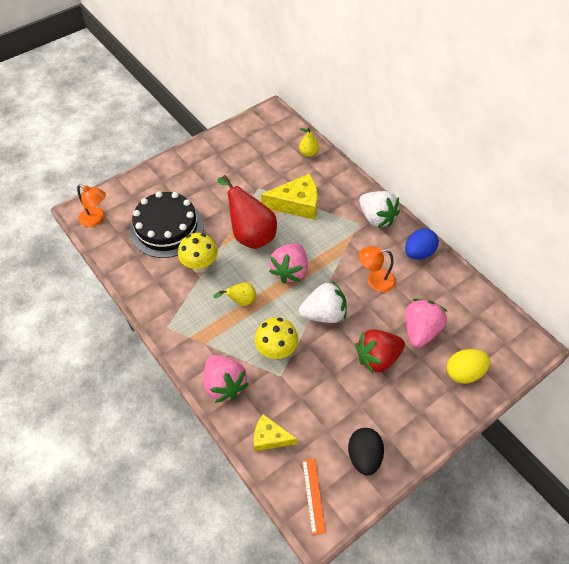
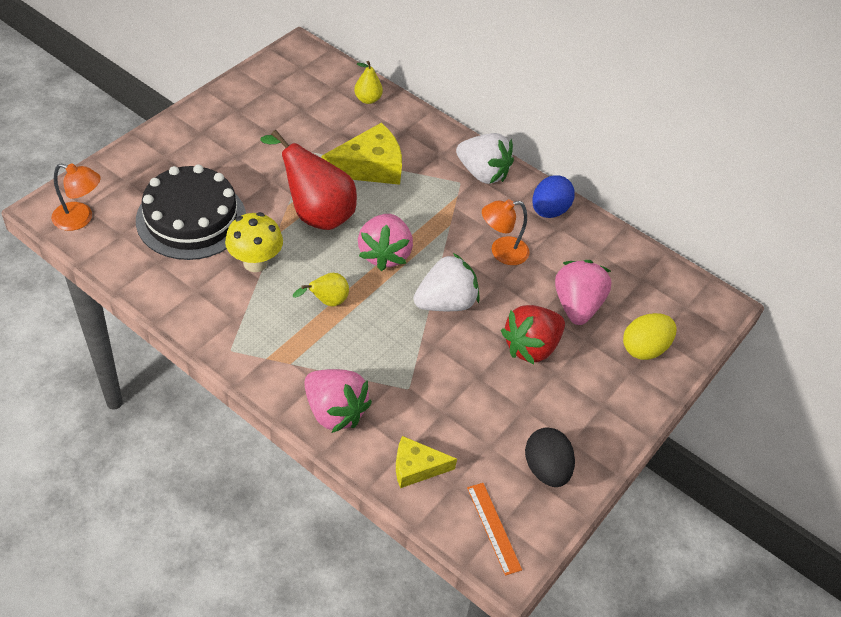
camera: 20 degrees left, 5 degrees down
yellow mushroom [255,317,298,359] -> none

